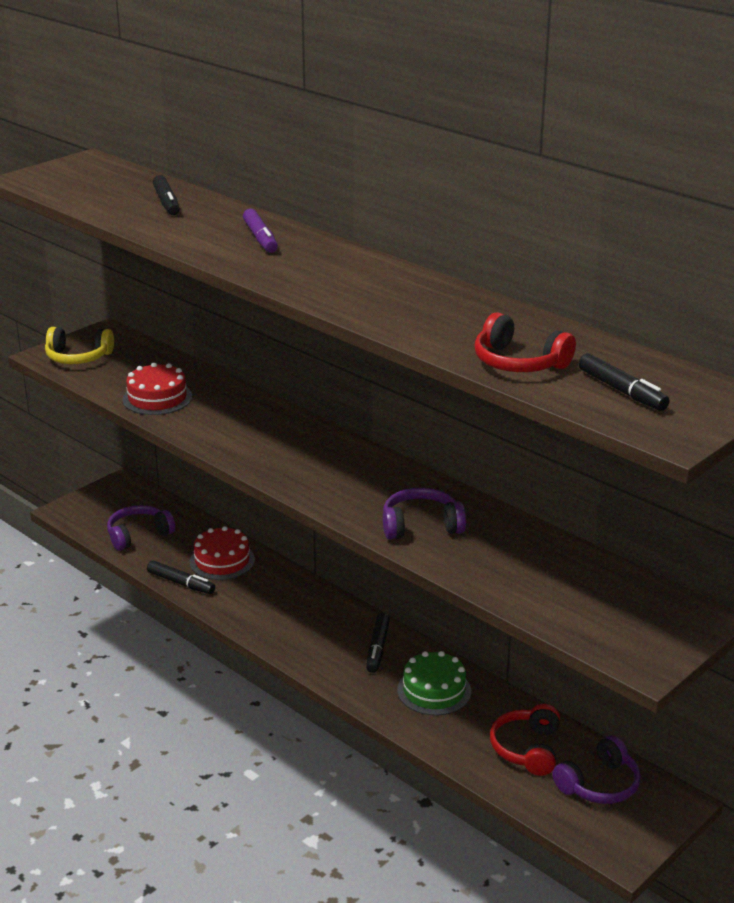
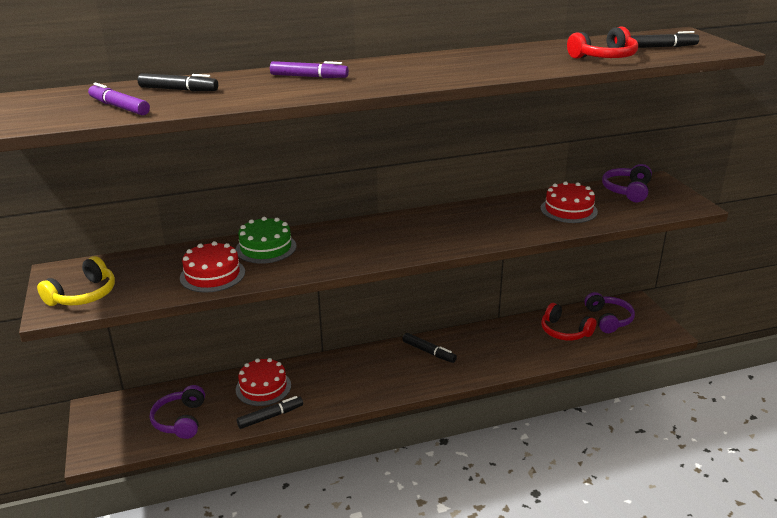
camera: 60 degrees left, 0 degrees up
purple headphones [383,488,466,540] -> purple headphones moved to [602,164,652,202]
green cake [397,651,471,715] -> green cake moved to [235,217,297,264]
none -> purple marker [88,83,150,115]
none -> red cake [541,181,598,223]

